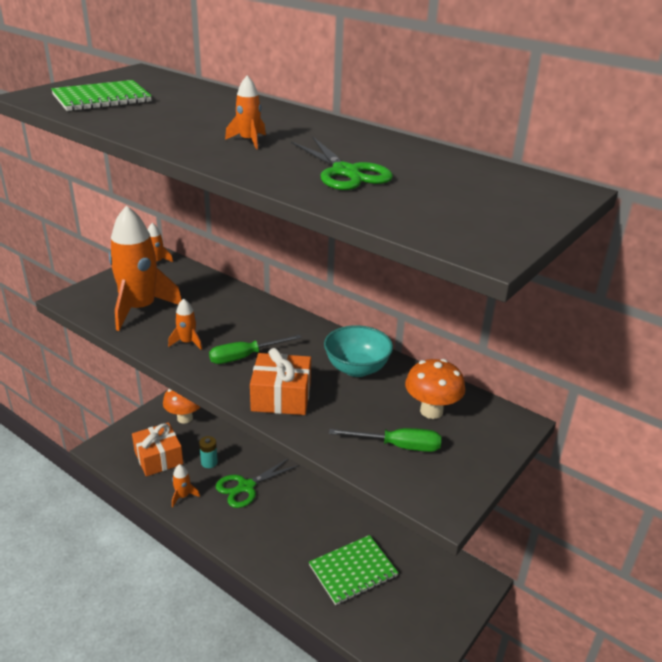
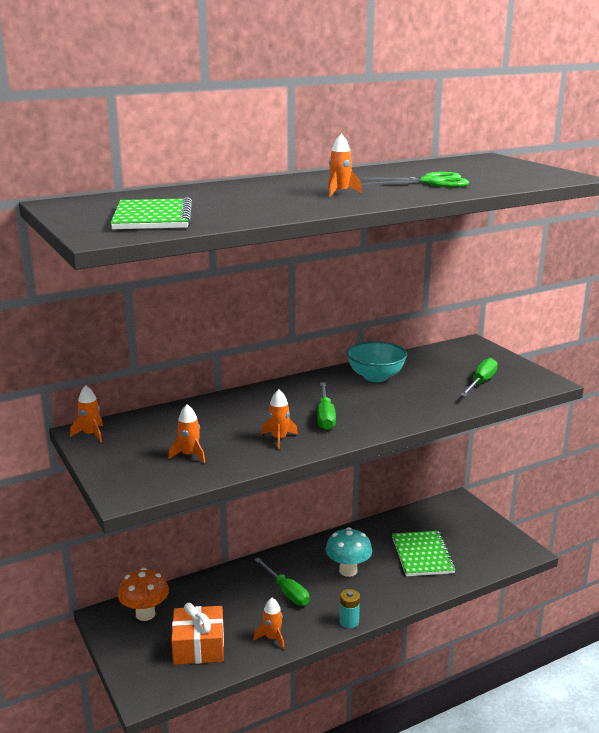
camera: 65 degrees left, 10 degrees down
orange rocket [109,205,182,331] -> orange rocket [168,404,205,463], size x0.43
turquoise battery [199,436,218,468] -> turquoise battery moved to [340,589,360,628]
green scissors [216,459,300,508] -> green screwdriver [254,558,310,606]
orange gift [250,348,311,415] -> none
orange mushroom [405,359,465,419] -> none
none -> turquoise mushroom [326,527,372,577]

